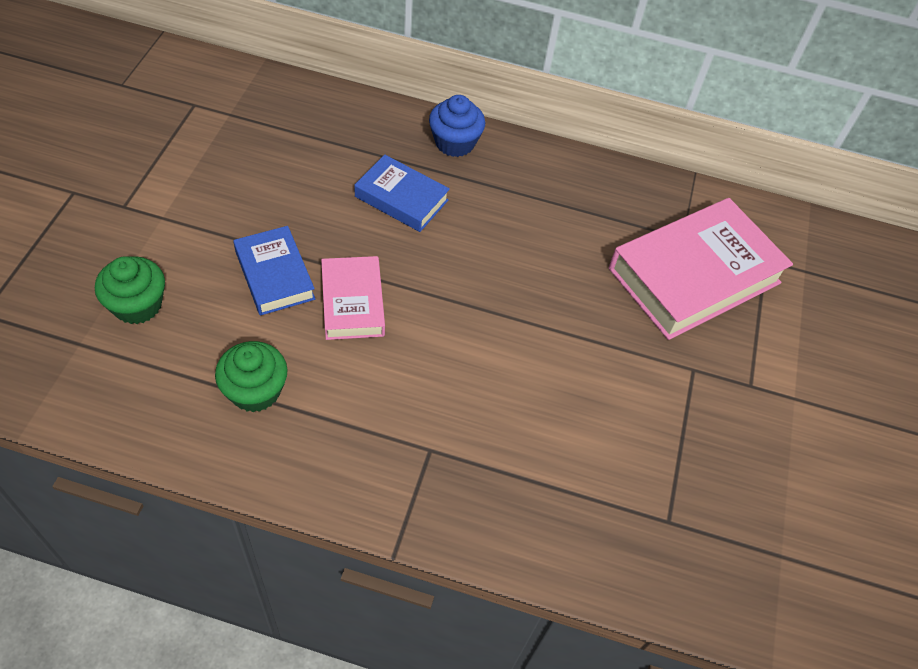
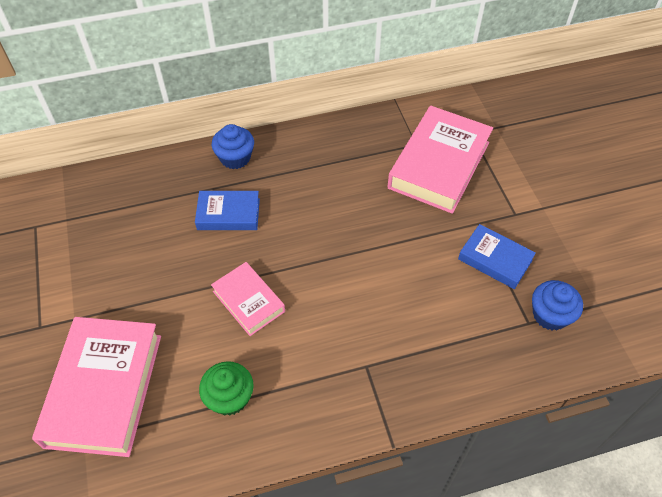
camera: 25 degrees left, 0 degrees up
green cupcake [95,256,165,324] -> pink book [32,317,161,457]
blue book [233,226,315,316] -> blue book moved to [458,224,536,289]
none -> blue cupcake [532,280,583,331]

